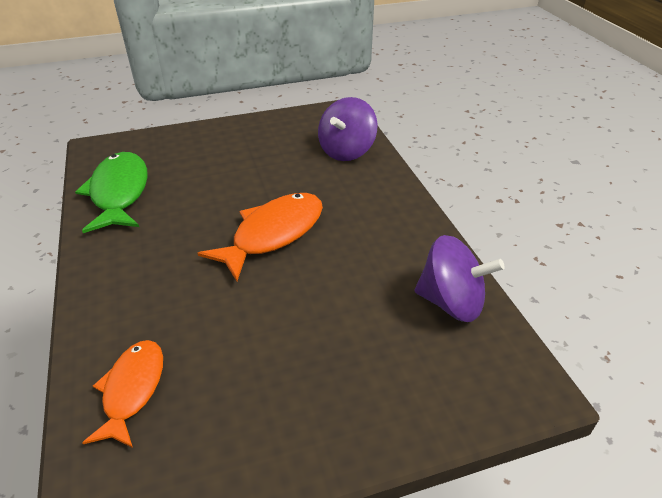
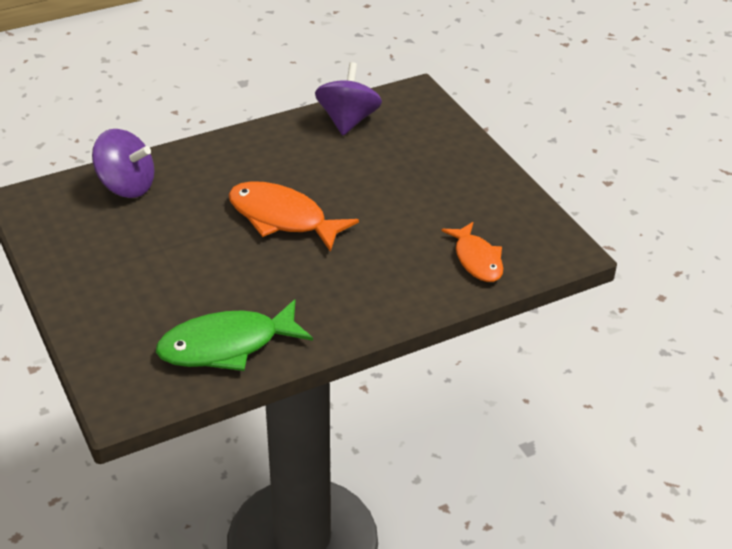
camera: 100 degrees left, 0 degrees up
orange fish [82,340,163,448] -> orange fish turned 105 degrees counterclockwise [441,222,503,282]

